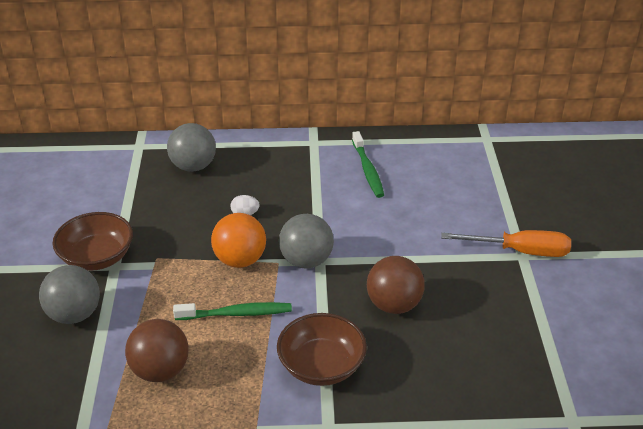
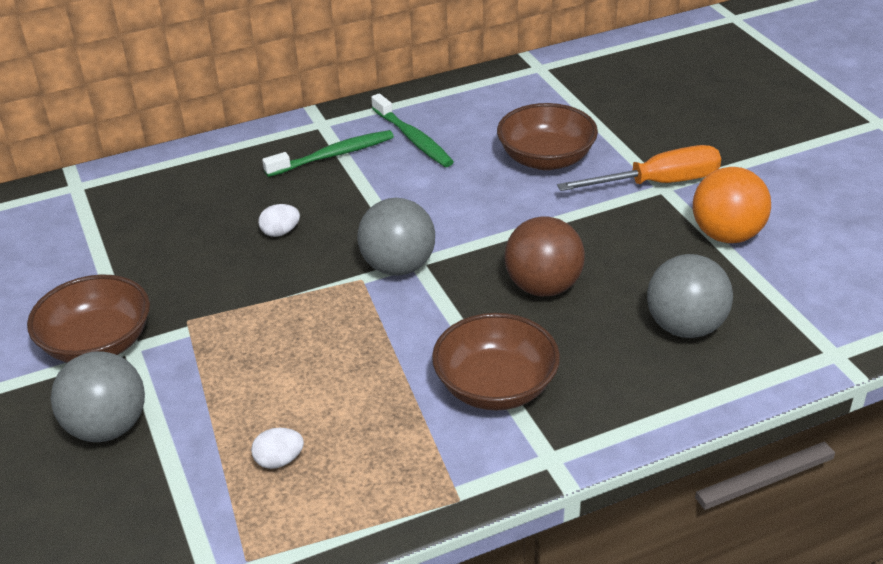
camera: 20 degrees left, 0 degrees up
brown ball [125,319,189,382] -> white egg [251,428,304,469]
grey ball [167,123,216,172] -> grey ball moved to [647,254,733,338]
green toothbrush [173,302,292,320] -> green toothbrush moved to [262,130,394,177]
orange ball [211,213,266,268] -> orange ball moved to [693,167,771,243]
none -> brown bowl [497,103,598,170]

